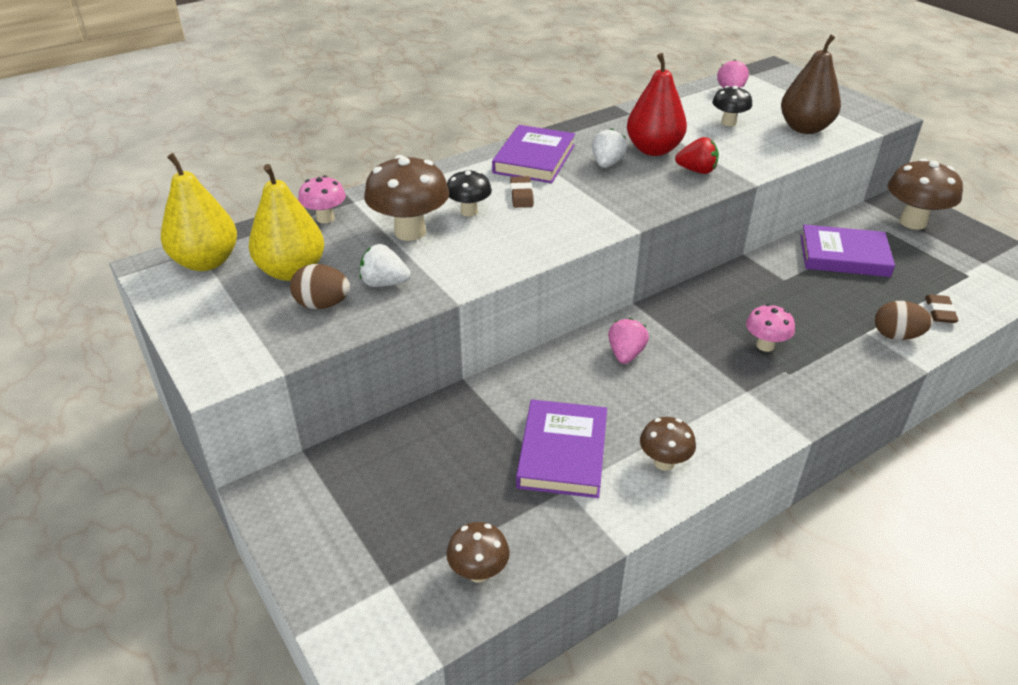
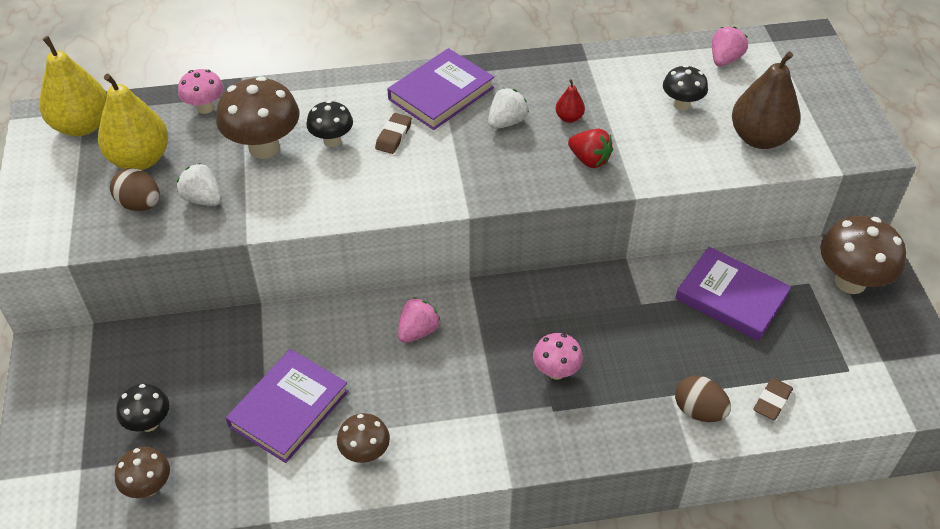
camera: 25 degrees right, 10 degrees up
red pear [627,53,687,156] -> red pear [556,79,585,123], size x0.45
none -> black mushroom [116,384,169,432]

